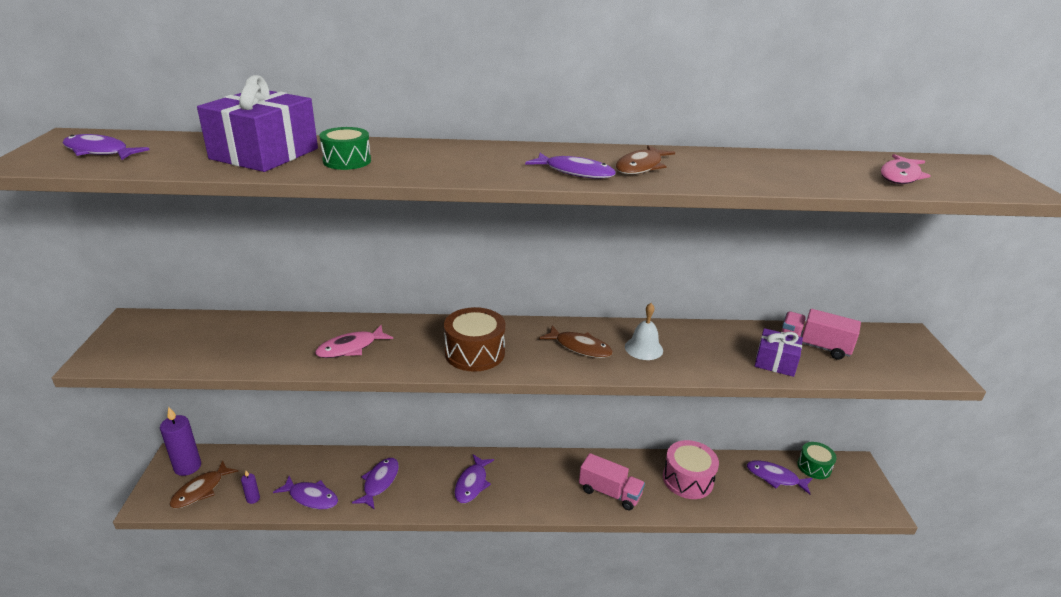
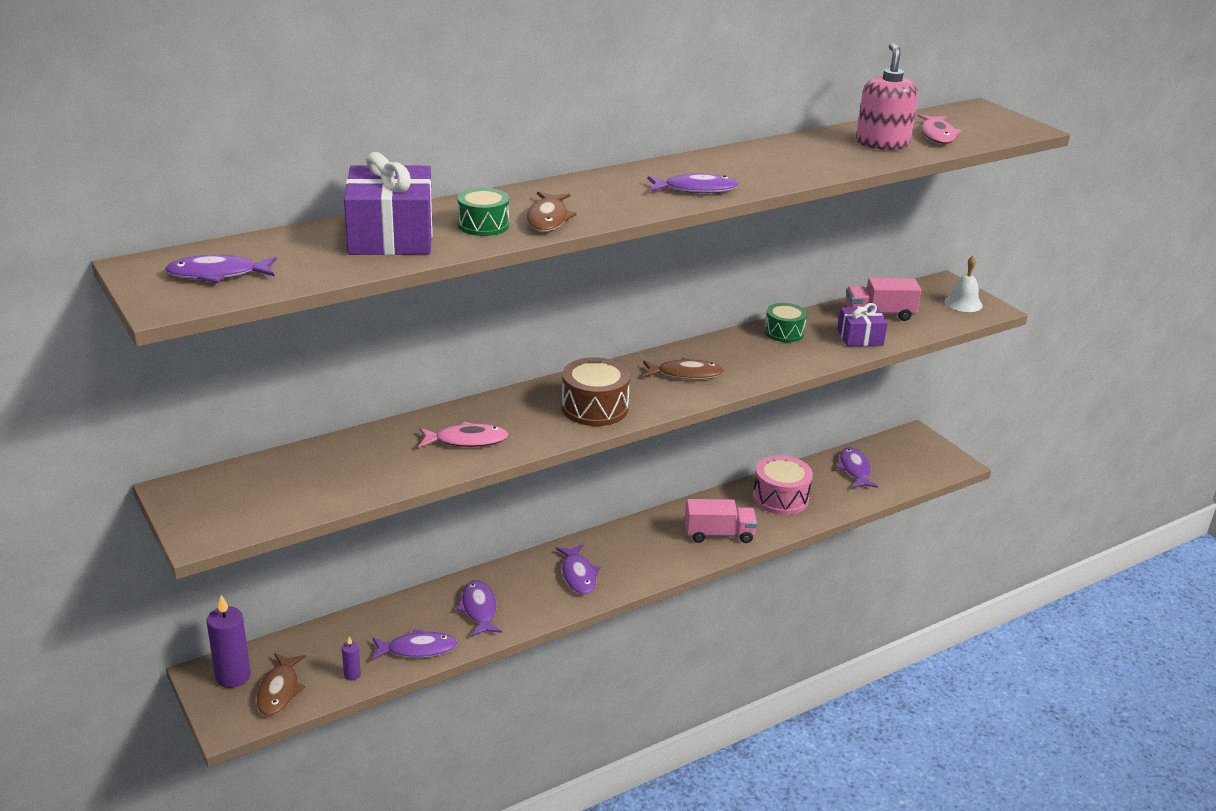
camera: 30 degrees left, 0 degrees up
pink fish [315,325,393,358] -> pink fish turned 120 degrees counterclockwise [419,422,509,447]
brown fish [616,145,675,175] -> brown fish moved to [527,191,577,232]
white bell [625,303,663,360] -> white bell moved to [944,255,983,312]
purple fish [747,460,813,495] -> purple fish turned 90 degrees clockwise [837,447,878,488]
green drum [797,442,837,479] -> green drum moved to [764,303,807,342]
none -> pink soap dispenser [856,43,918,150]

